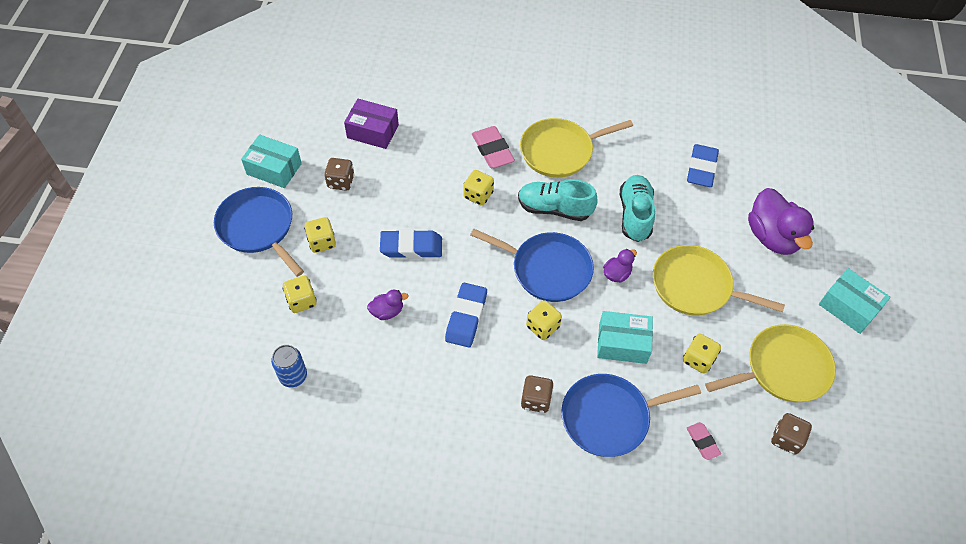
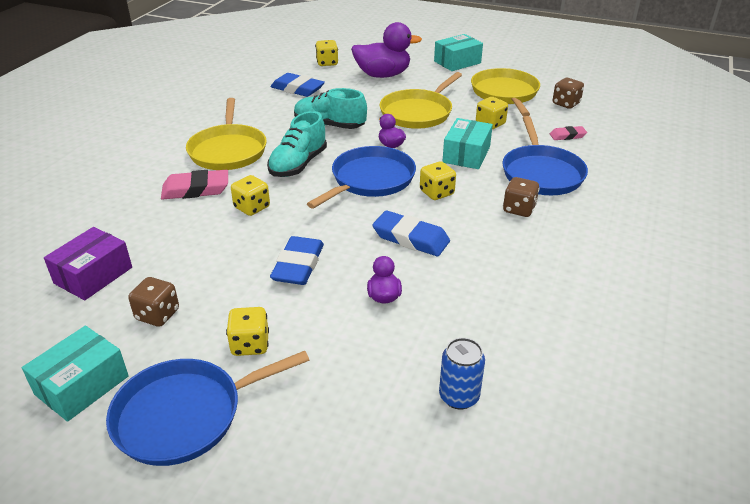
camera: 75 degrees left, 20 degrees down
yellow dice [282,276,317,313] -> yellow dice moved to [315,40,338,66]

